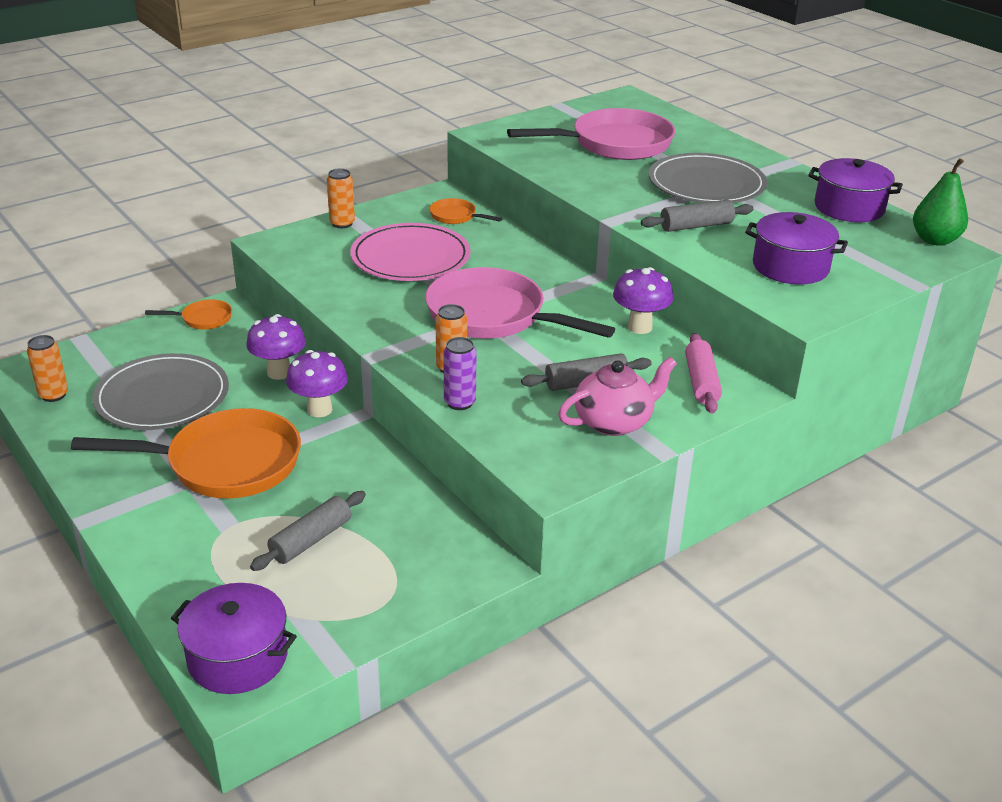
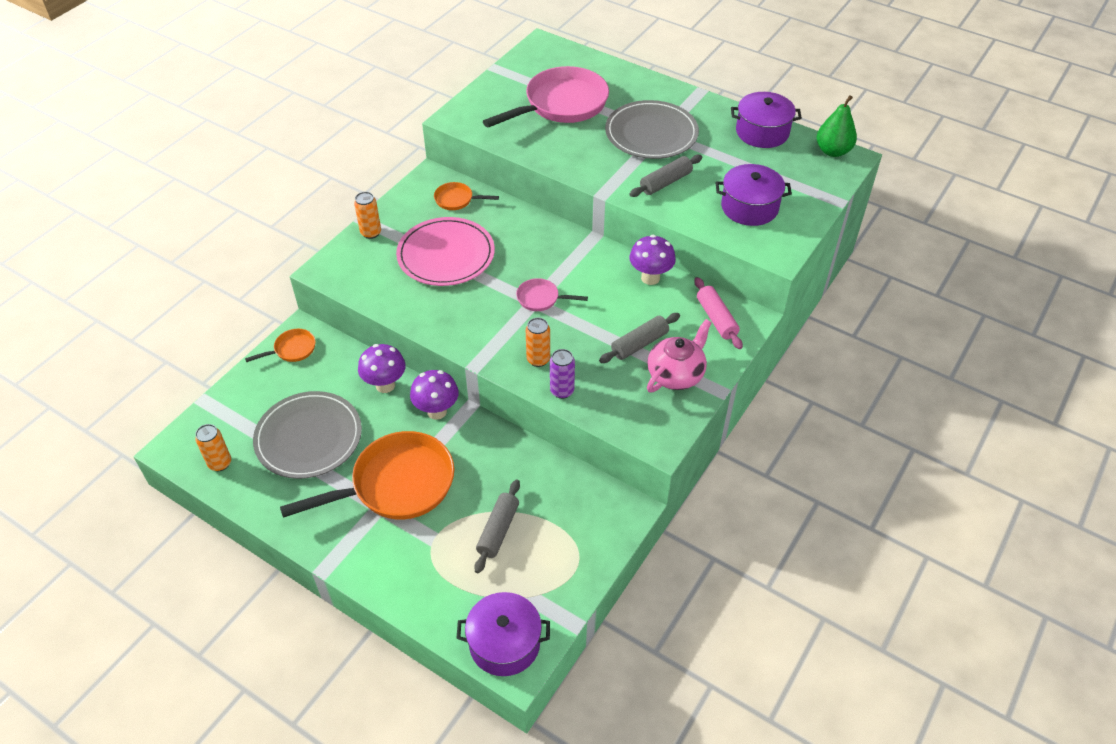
camera: 20 degrees left, 15 degrees up
pink pan [425,267,615,339] -> pink pan [516,278,588,311], size x0.45

